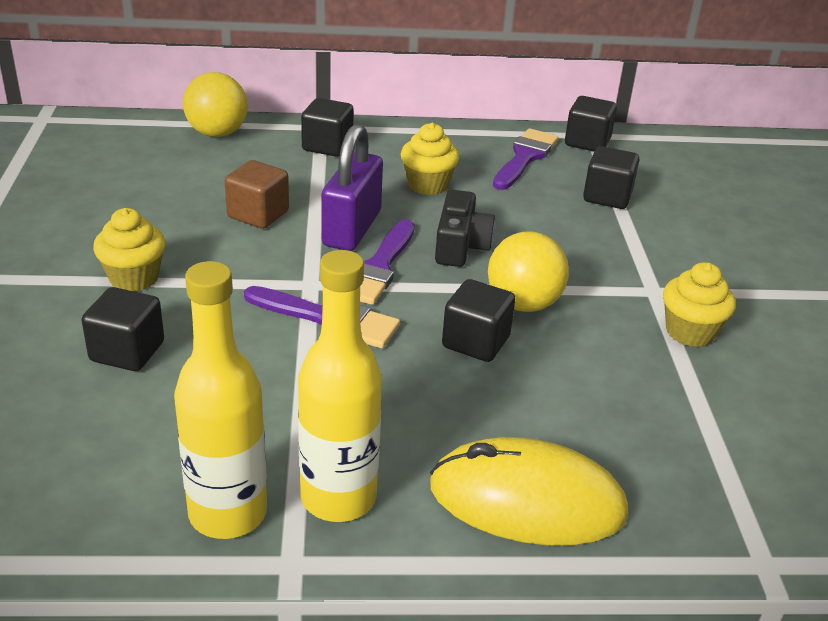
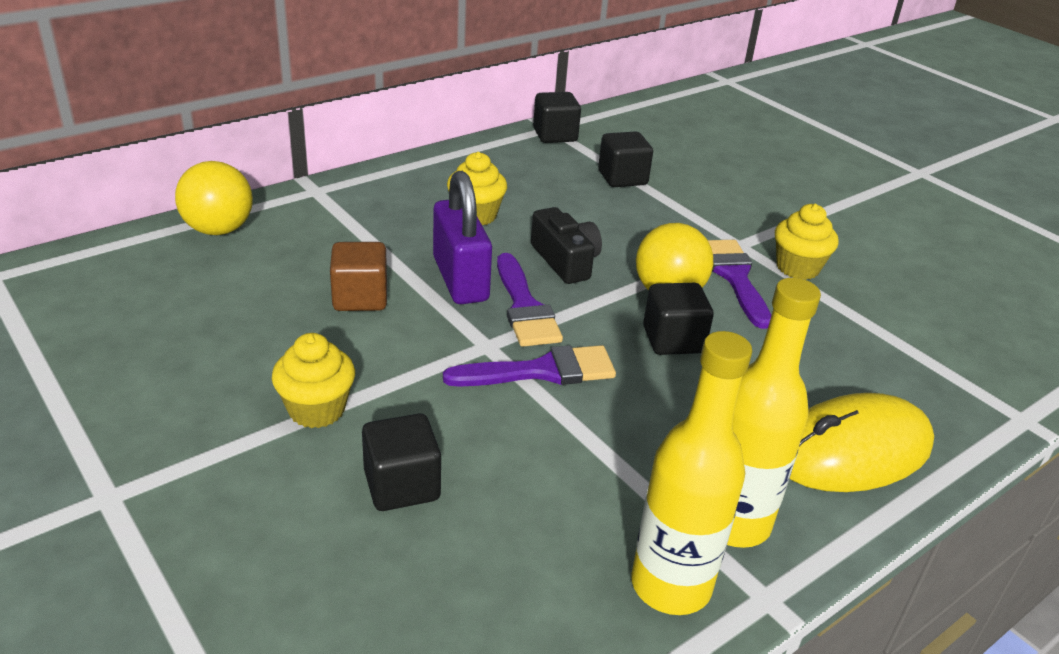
camera: 35 degrees left, 0 degrees up
black cube [301,98,354,157] -> none
purple brush [493,128,559,190] -> purple brush moved to [708,240,771,329]

